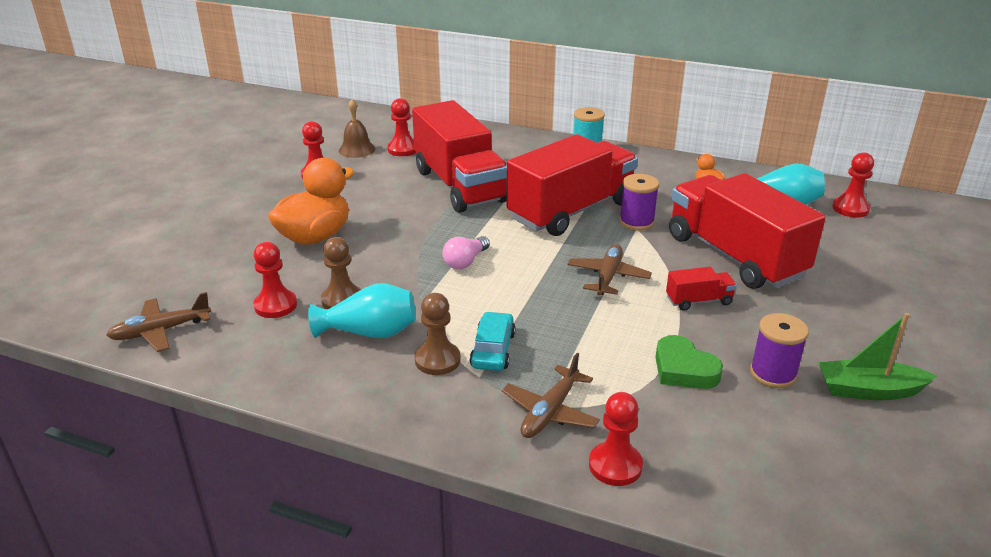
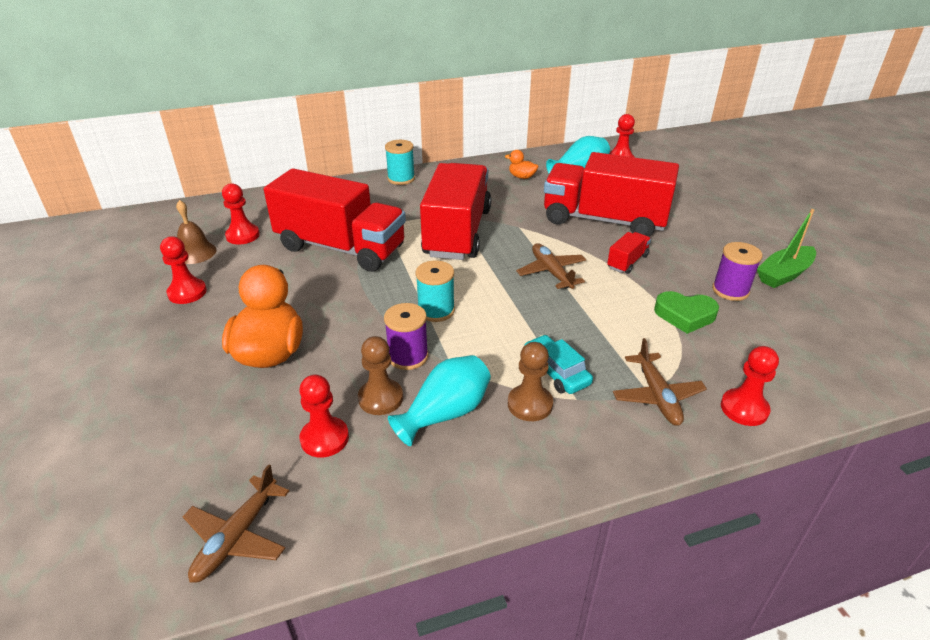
camera: 40 degrees left, 5 degrees up
pink light bulb [443,236,490,269] -> turquoise spool [415,261,455,322]
purple spool [619,174,659,231] -> purple spool moved to [384,303,428,370]

